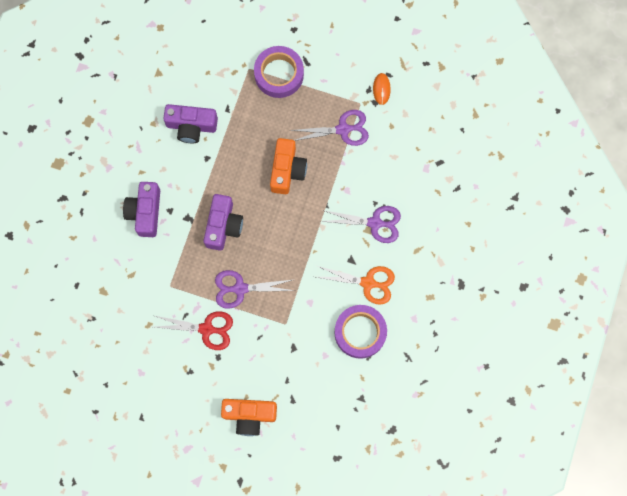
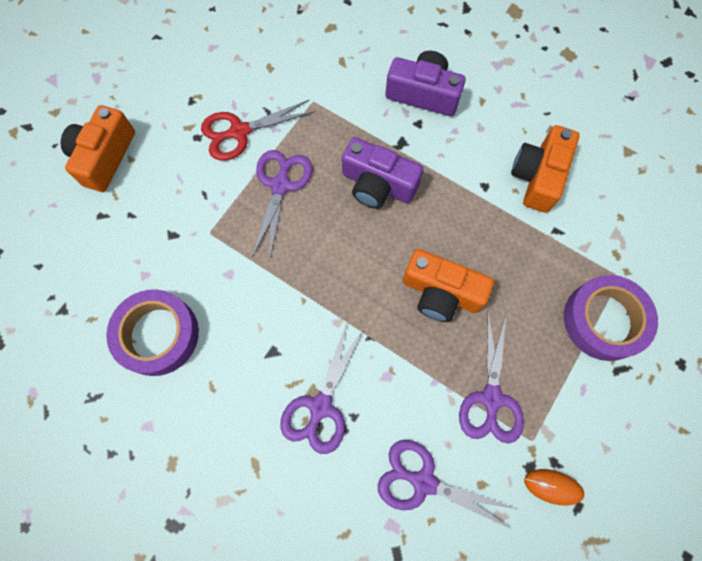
camera: 105 degrees right, 5 degrees down
red scissors [155,311,233,350] -> red scissors turned 45 degrees clockwise [201,100,315,161]
purple camera [163,104,218,143] -> orange camera [511,125,580,213]
orange scissors [317,266,395,305] -> none
none -> purple scissors [378,440,519,530]

